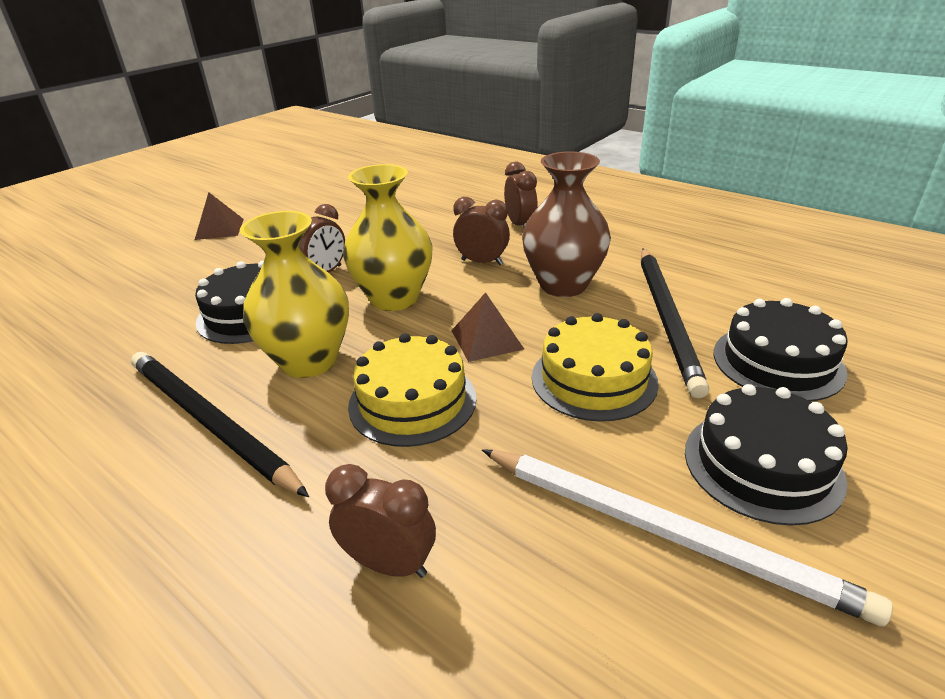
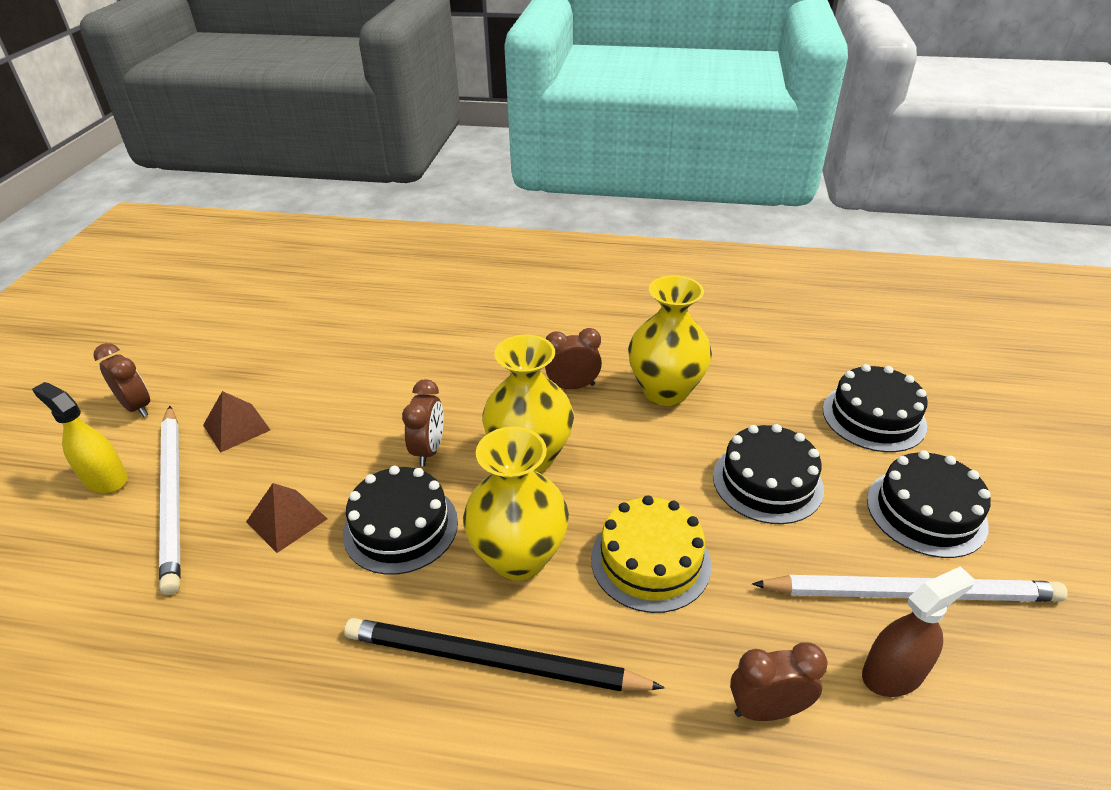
camera: 30 degrees left, 5 degrees up
brown pyramid [452,292,524,362] -> brown pyramid moved to [246,483,327,553]
brown clock [504,161,538,228] -> brown clock moved to [93,343,150,417]
brown vase [522,151,611,297] -> yellow vase [628,275,712,406]
yellow cake [532,313,659,422] -> black cake [713,424,824,524]
black pencil [641,248,709,398] -> none
none -> yellow spray bottle [32,382,127,493]
none -> white pencil [159,406,181,595]
none -> brown spray bottle [862,566,974,697]

